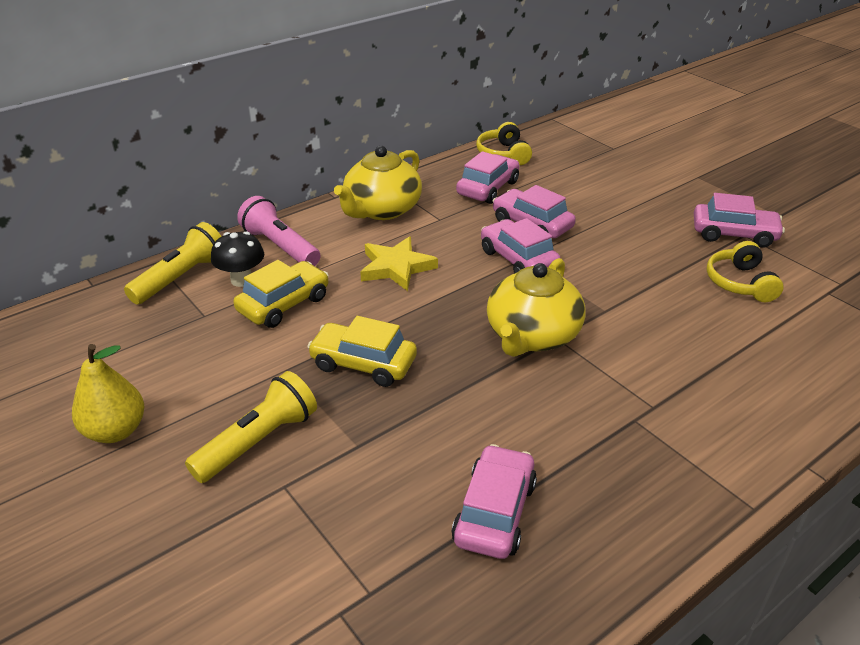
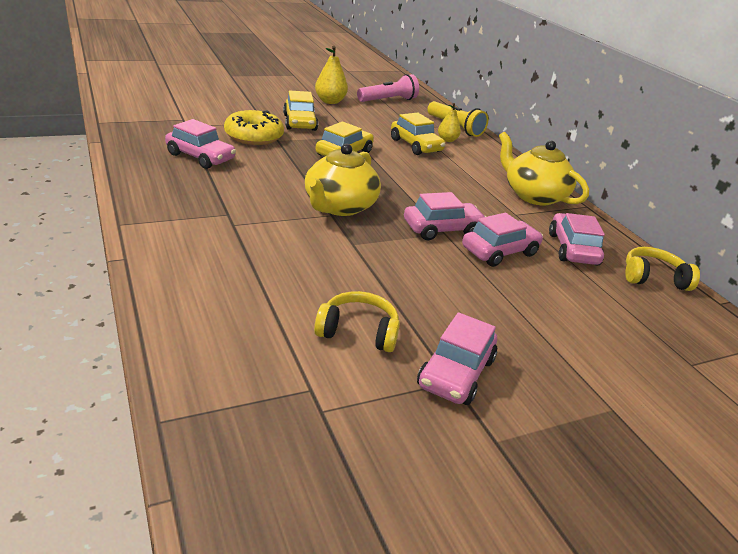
camera: 100 degrees right, 5 degrees down
yellow flashlight [185,371,317,483] -> yellow car [283,90,318,131]
black mushroom [211,232,264,287] -> yellow pear [438,103,461,142]
pink flashlight [237,196,321,266] -> pink flashlight moved to [357,74,419,102]
yellow star [360,237,438,291] -> none
pink car [456,151,519,204] -> pink car turned 135 degrees counterclockwise [549,213,605,265]
yellow teapot [487,258,586,357] -> yellow teapot turned 105 degrees counterclockwise [305,144,381,216]
none -> yellow donut [224,110,284,145]

